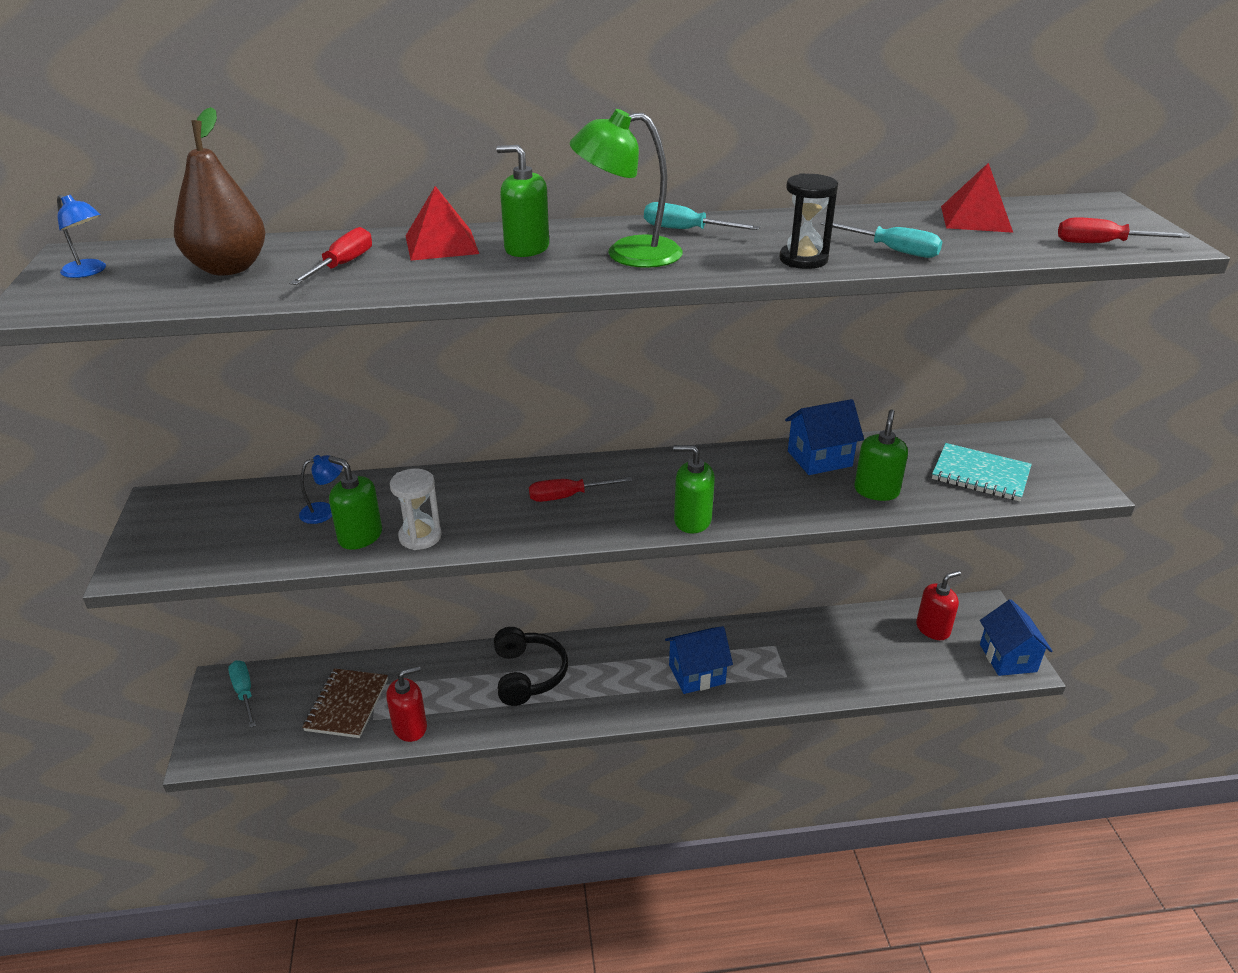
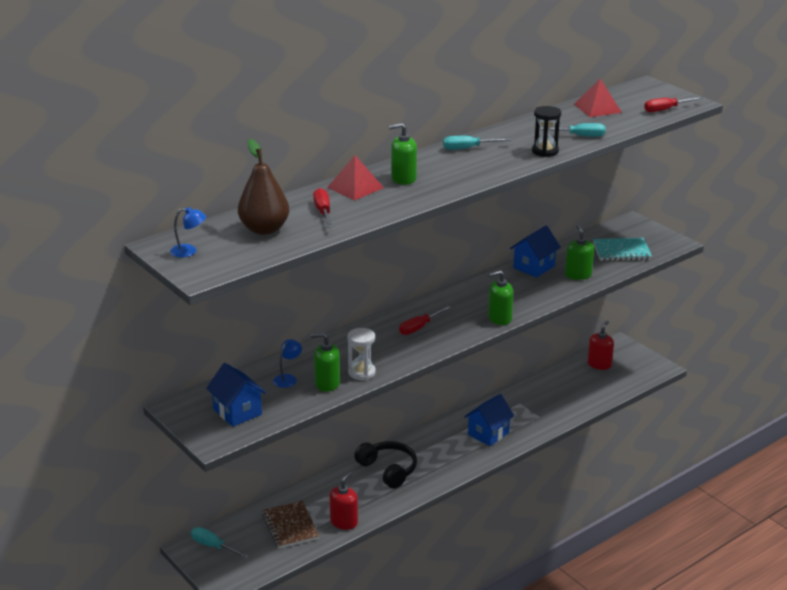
camera: 30 degrees left, 5 degrees down
green lamp [569,109,683,268] -> none
blue house [980,599,1052,676] -> blue house moved to [206,363,266,427]

